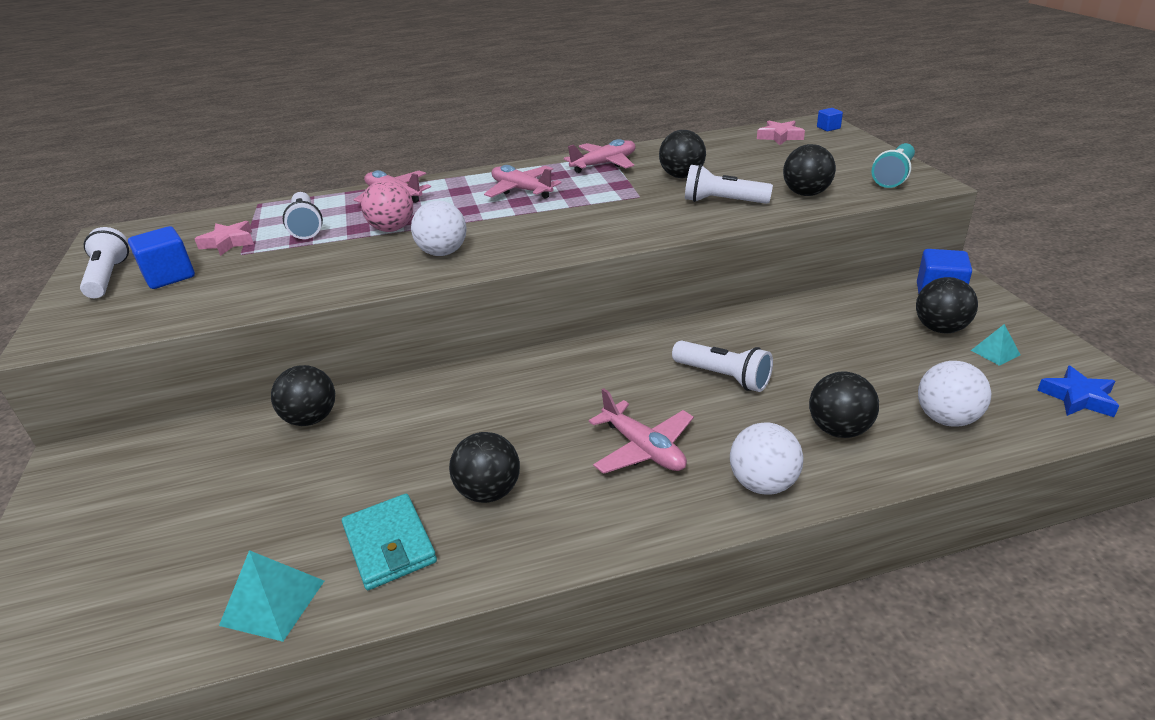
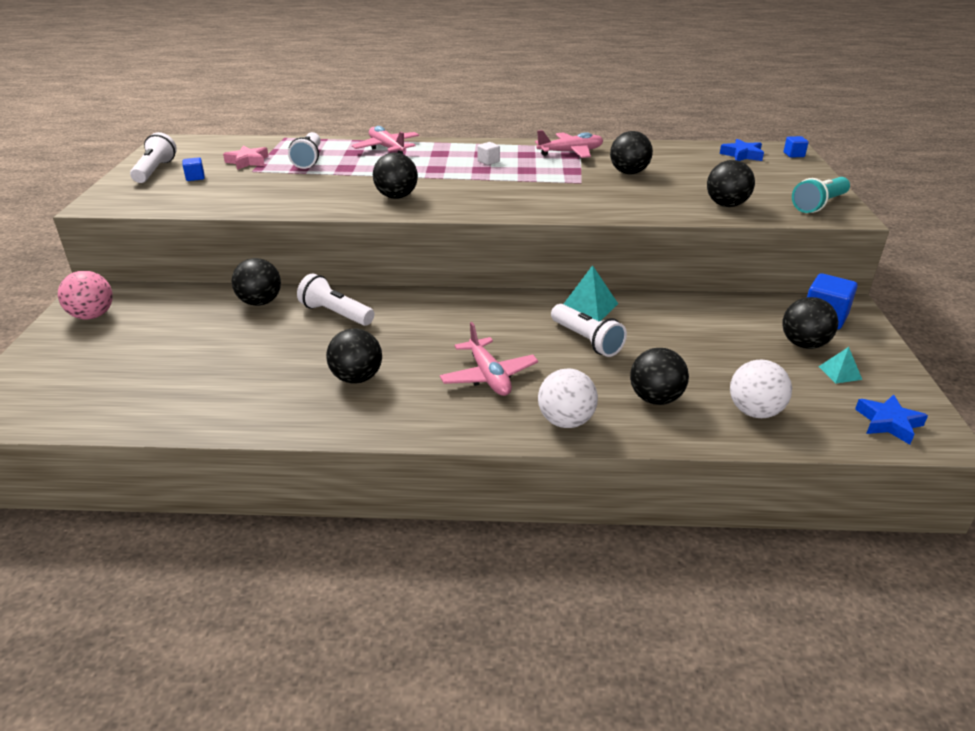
camera: 15 degrees right, 0 degrees up
blue cube [128,226,195,289] -> blue cube [183,157,205,181], size x0.53
turquoise pyramid [219,550,324,642] -> turquoise pyramid moved to [564,265,618,321]
turquoise wallet [342,494,437,590] -> none
pink ball [361,180,413,232] -> pink ball moved to [58,271,113,319]
white ball [411,201,466,256] -> black ball [373,153,418,199]
pink plane [484,165,562,198] -> white cube [477,142,500,165]
white flashlight [685,165,773,204] -> white flashlight moved to [297,273,374,326]
pink star [757,120,805,145] -> blue star [720,139,764,161]

